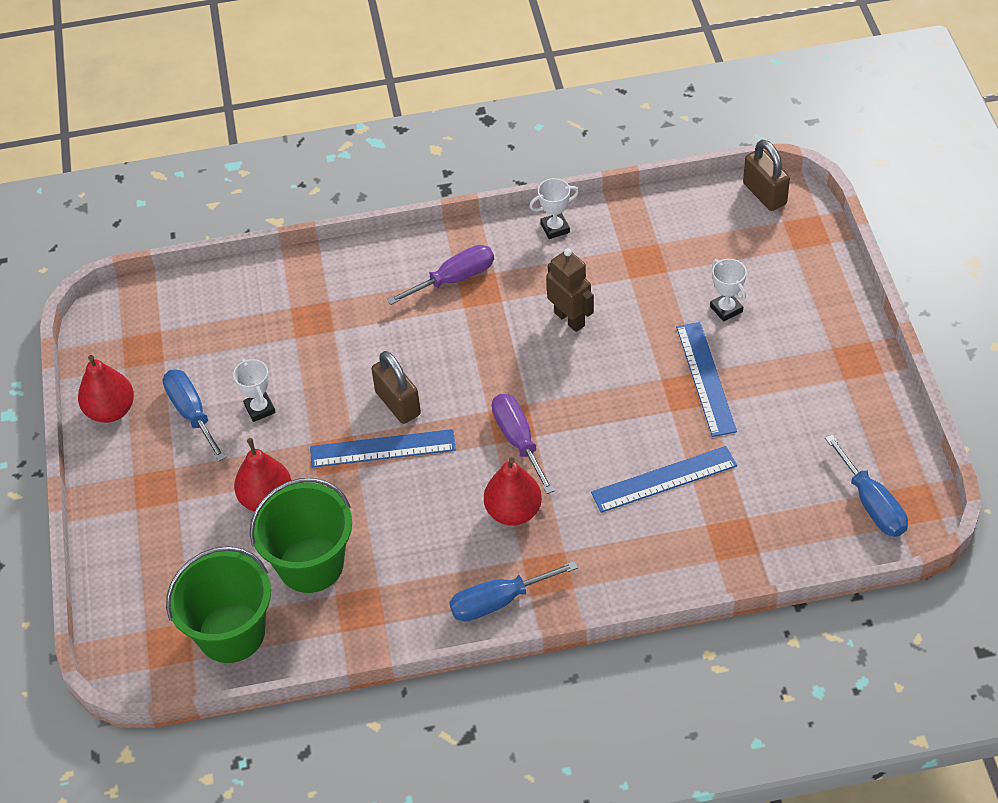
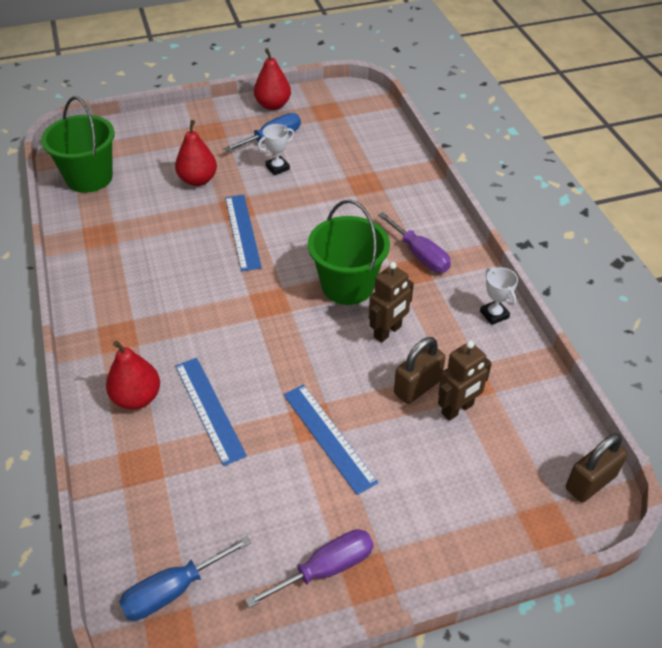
camera: 80 degrees right, 5 degrees down
green bucket [250,478,352,593] -> green bucket moved to [308,200,390,305]
brown padlock [371,351,421,424] -> brown padlock moved to [394,337,446,404]
blue screwdriver [449,561,578,622] -> none
red pear [484,457,542,526] -> red pear moved to [106,341,160,410]
purple screwdriver [492,394,555,494] -> purple screwdriver moved to [245,529,374,608]
blue ruler [676,322,737,437] -> blue ruler turned 75 degrees clockwise [283,384,378,495]
white trophy [710,259,747,322] -> none
none -> brown robot [438,340,492,421]

